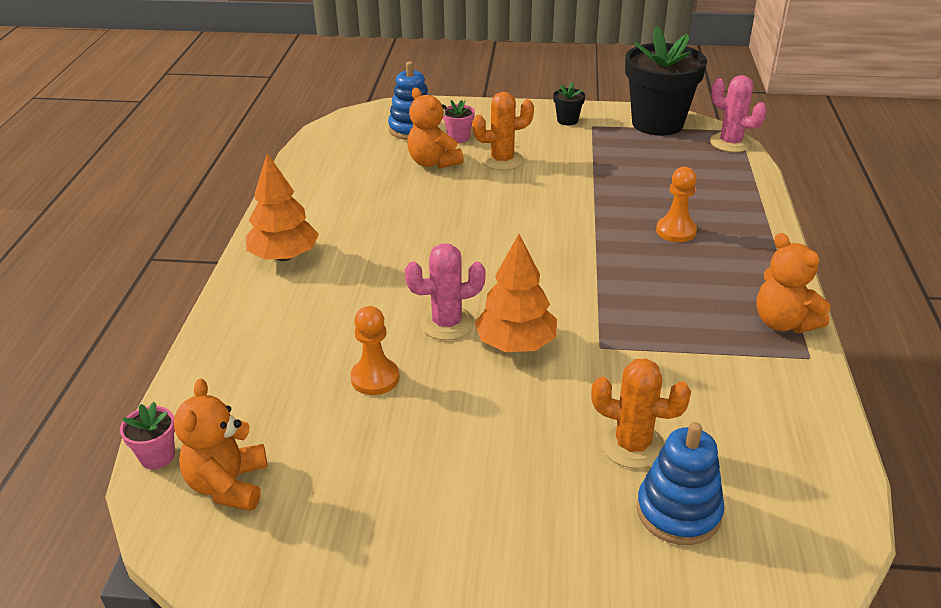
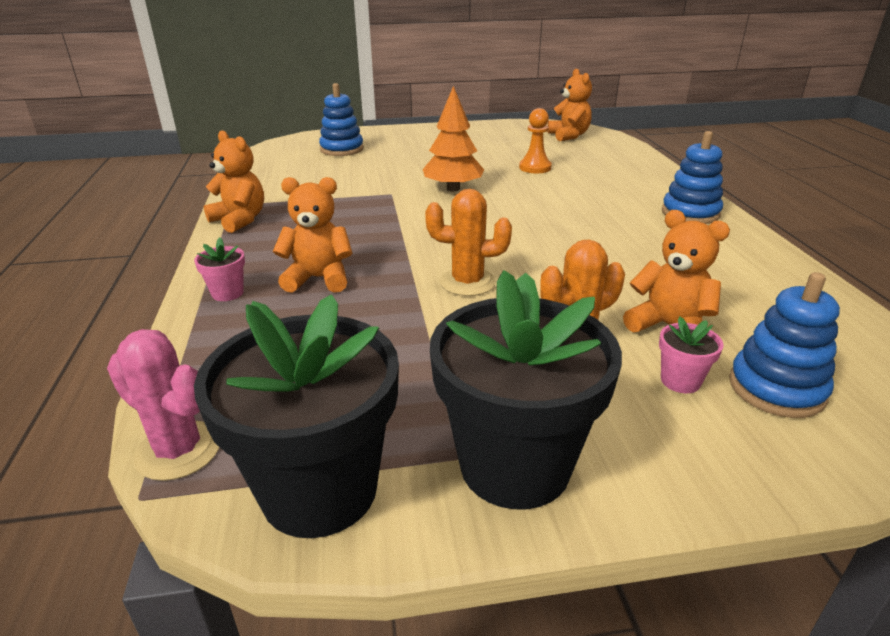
camera: 165 degrees right, 5 degrees down
pink flower pot [120,402,175,469] -> pink flower pot moved to [194,237,245,301]
orange tree [246,153,319,261] -> blue stacking toy [662,131,723,224]
pink cactus [405,243,486,340] -> none
black flower pot [553,82,585,125] -> black flower pot [430,270,622,509], size x2.44
orange cactus [591,358,691,469] -> orange cactus moved to [425,189,512,296]
orange pawn [656,167,697,242] -> orange teddy bear [273,177,353,293]

